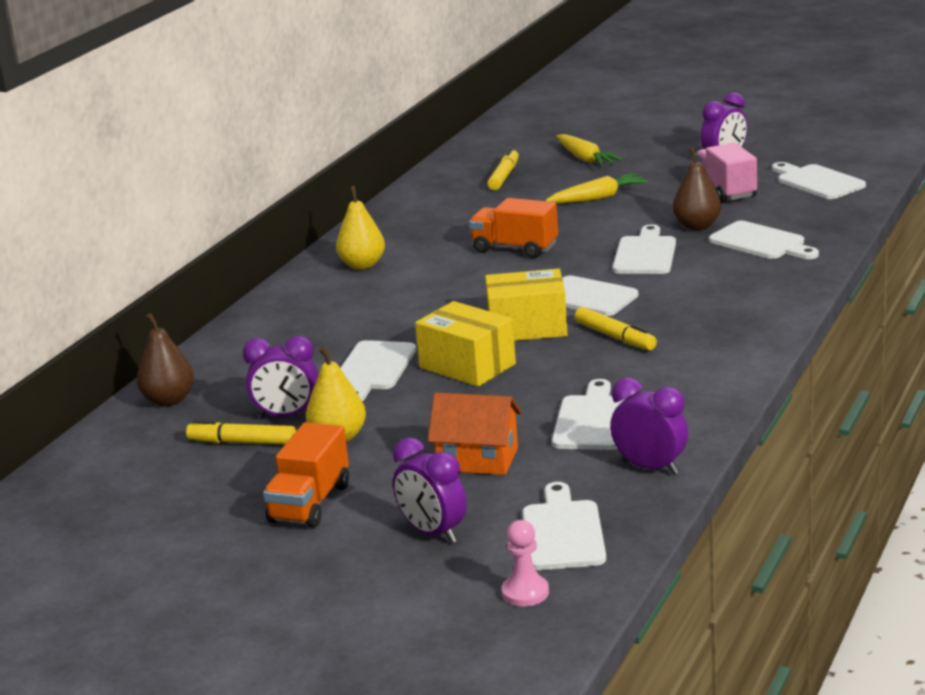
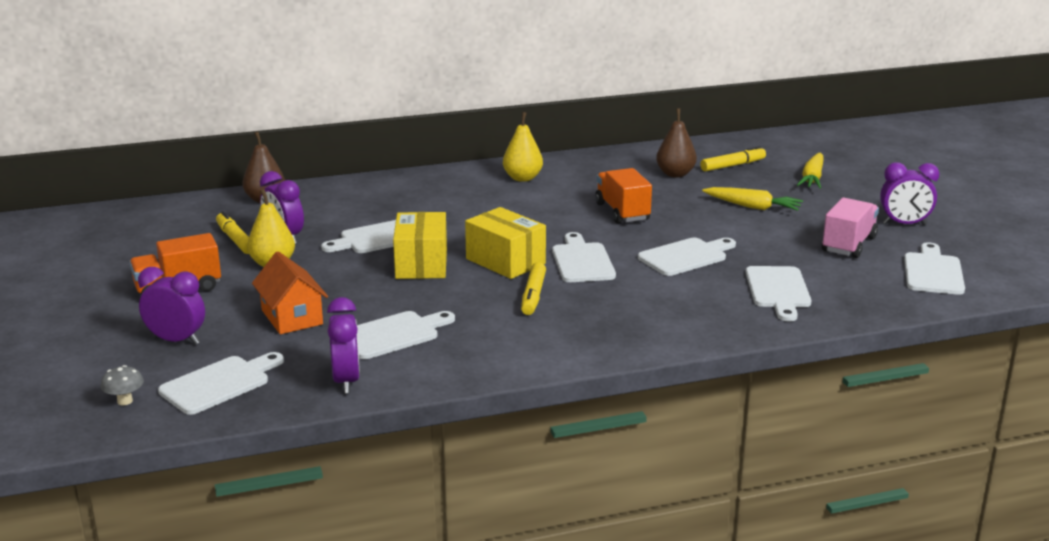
camera: 45 degrees right, 0 degrees up
purple clock [393,438,467,543] -> purple clock turned 105 degrees clockwise [138,267,205,345]
pink pawn [502,520,549,606] -> grey mushroom [100,365,144,405]
brown pear [673,147,721,230] -> brown pear moved to [656,108,697,177]

